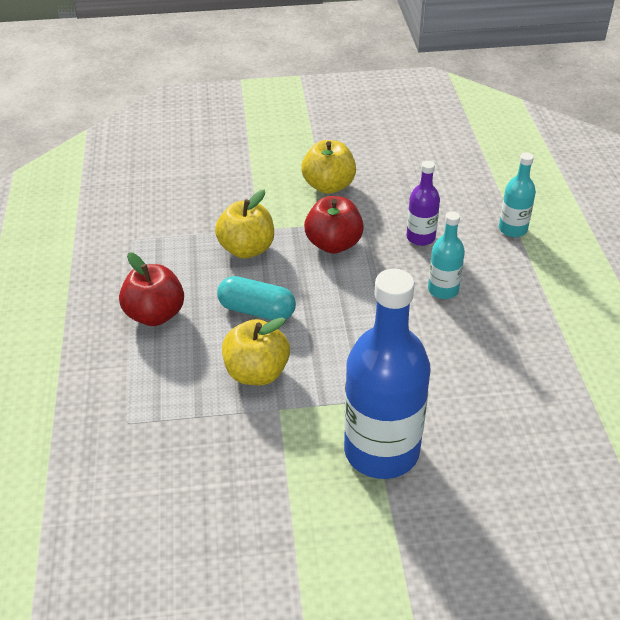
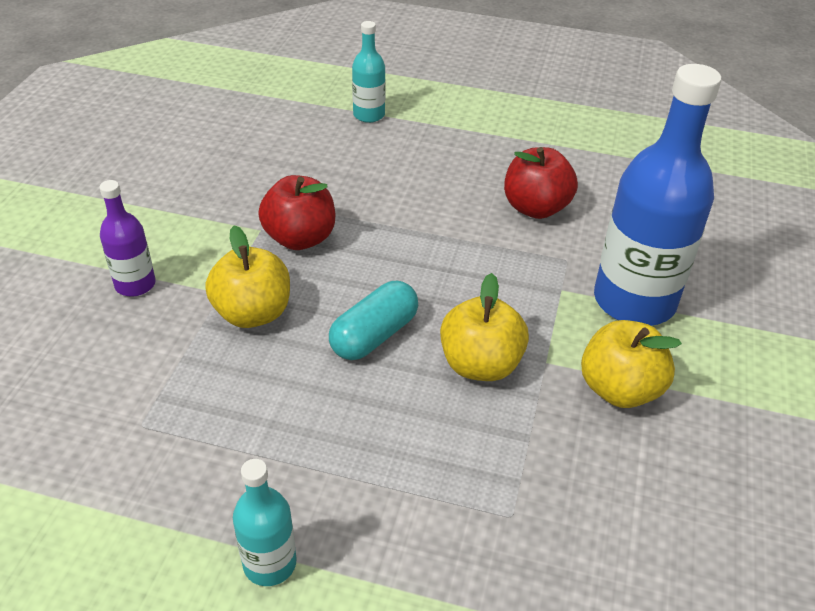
camera: 70 degrees left, 0 degrees up
red apple [119,252,184,326] -> red apple moved to [504,147,578,219]
yellow apple [301,140,356,194] -> yellow apple moved to [581,320,682,408]
purple bottle [407,161,440,246] -> purple bottle moved to [99,180,156,296]
turquoise bottle [428,211,465,299] -> turquoise bottle moved to [233,459,297,586]

